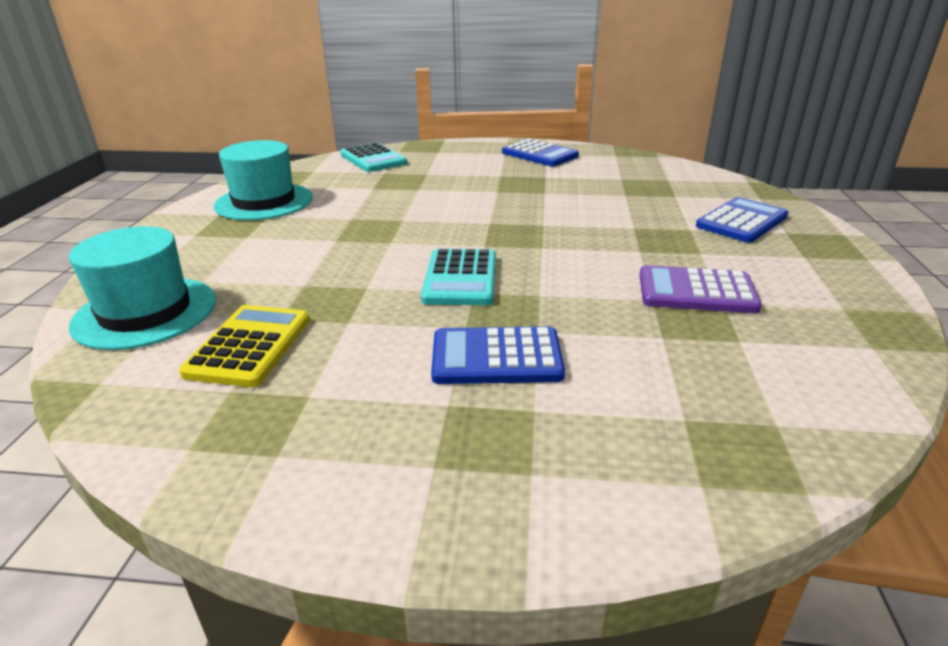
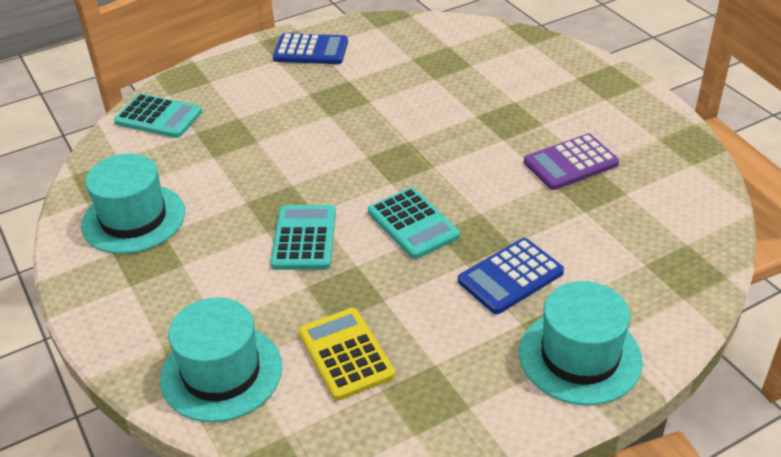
camera: 35 degrees left, 10 degrees up
blue calculator [696,197,788,243] -> none
none -> turquoise calculator [270,205,336,270]
none -> turquoise hat [519,281,643,405]

